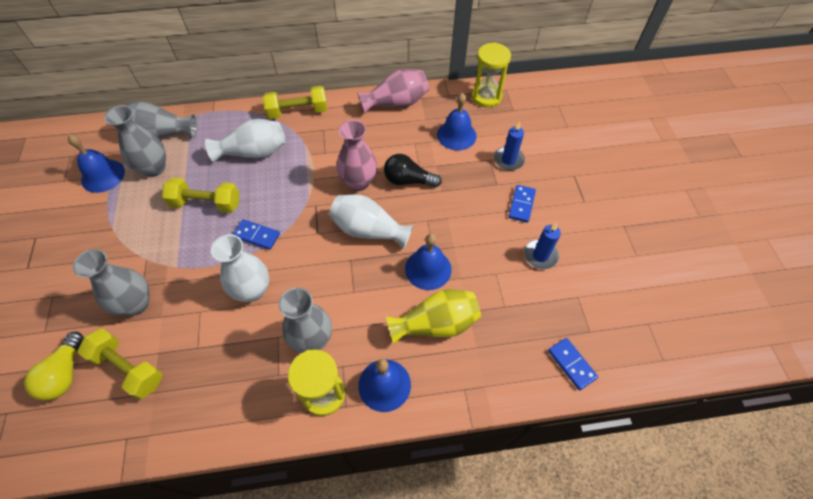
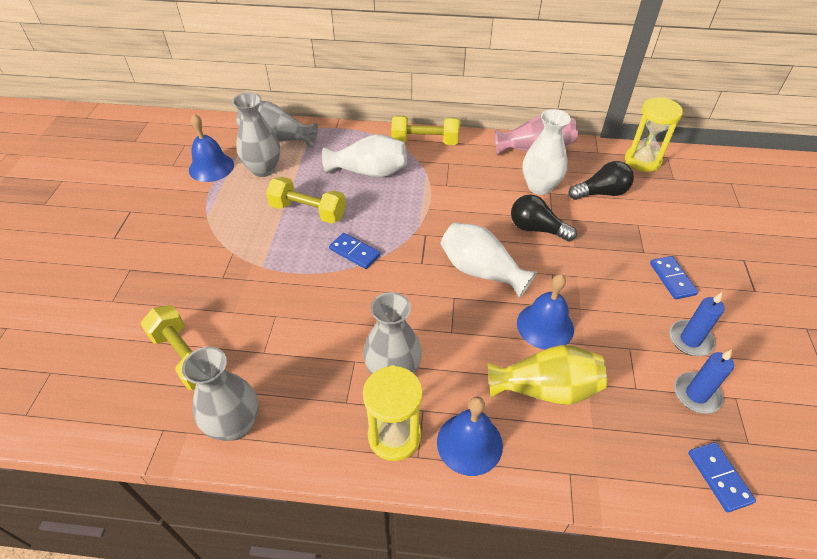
camera: 15 degrees right, 10 degrees down
yellow light bulb [24,332,84,401] -> none
grey vase [73,249,150,316] -> grey vase moved to [182,347,258,441]
white vase [211,234,269,302] -> white vase moved to [523,109,571,195]
pink vase [337,120,377,191] -> none
blue bell [437,93,477,150] -> black light bulb [569,161,634,200]
blue candle [494,121,525,171] -> blue candle moved to [674,349,734,414]
blue domino [508,185,536,223] -> blue domino turned 45 degrees counterclockwise [650,256,698,299]

